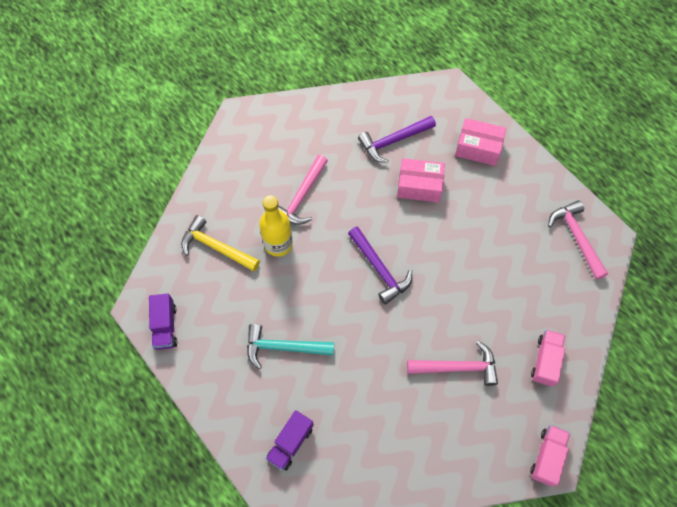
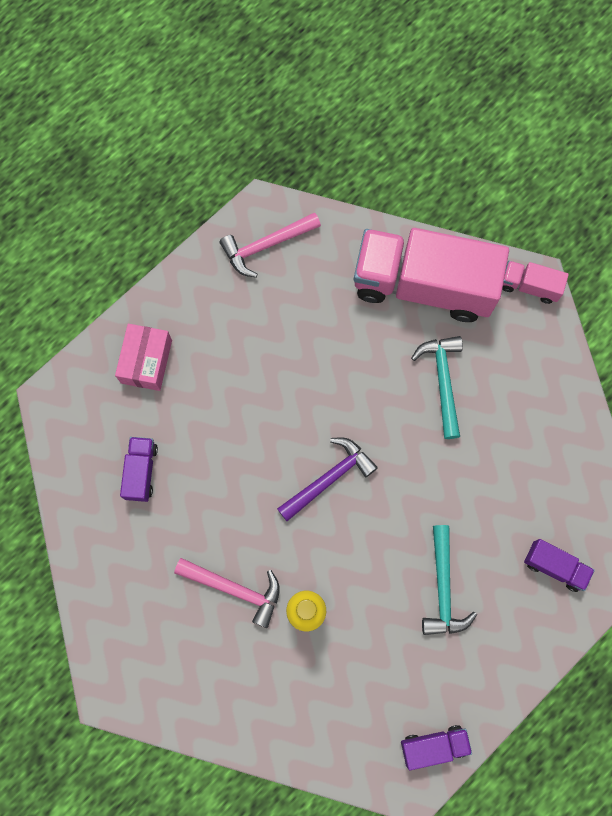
camera: 95 degrees left, 10 degrees up
yellow hammer [181,215,260,271] -> none
purple hammer [358,116,436,163] -> purple truck [120,437,158,502]
pink box [397,158,445,202] -> none
pink hammer [407,341,498,386] -> turquoise hammer [411,336,463,439]
pink truck [531,330,565,387] -> pink truck [354,228,509,322], size x2.34

